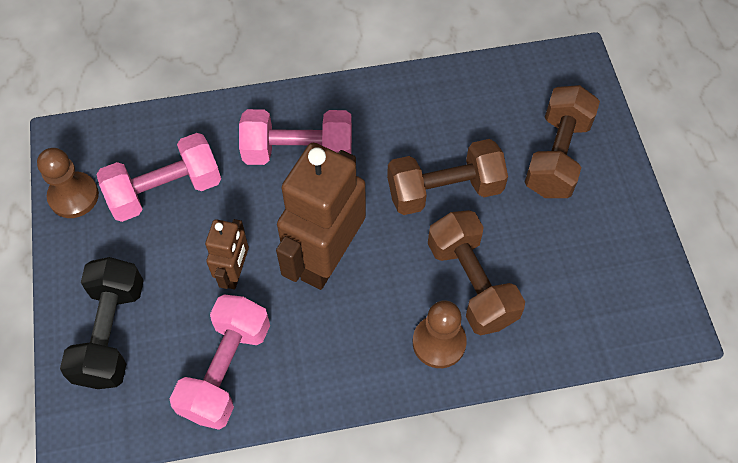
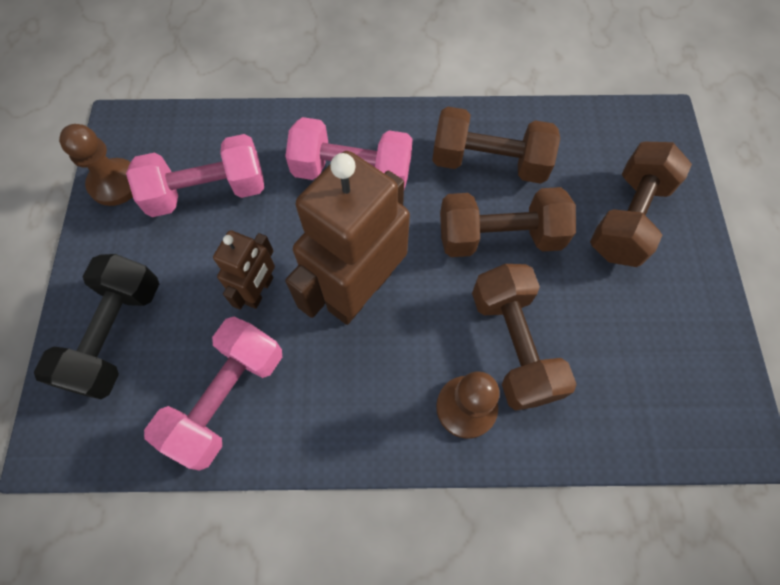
camera: 10 degrees right, 5 degrees up
none -> brown dumbbell [432,107,560,184]

